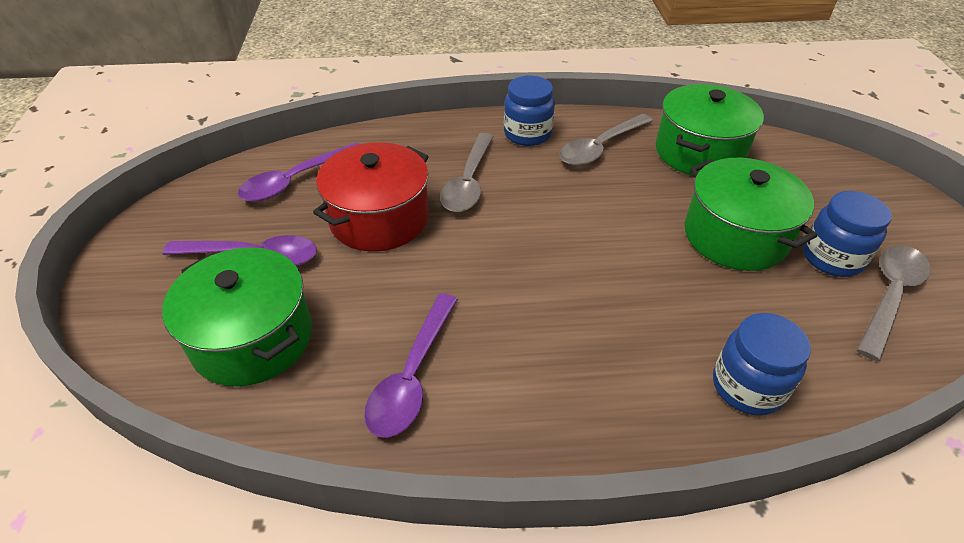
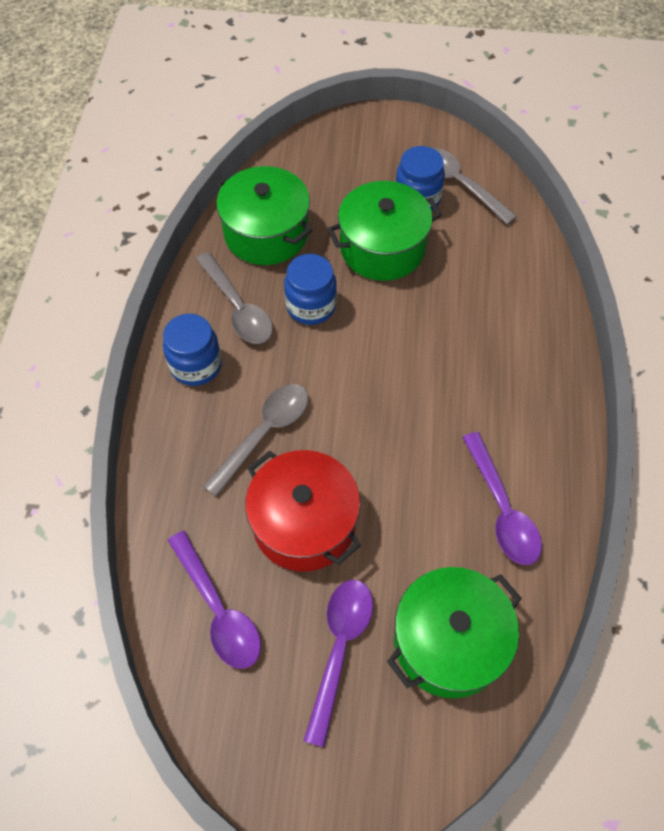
camera: 80 degrees left, 15 degrees up
purple spoon [364,294,458,438] -> purple spoon turned 45 degrees clockwise [462,432,542,565]
grey spoon [440,133,494,212] -> grey spoon turned 75 degrees counterclockwise [203,384,308,497]
blue jar [713,313,811,416] -> blue jar moved to [284,254,337,325]

